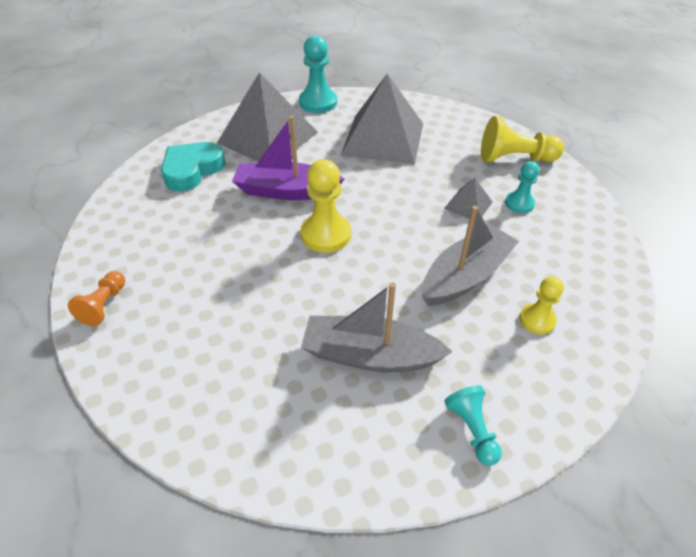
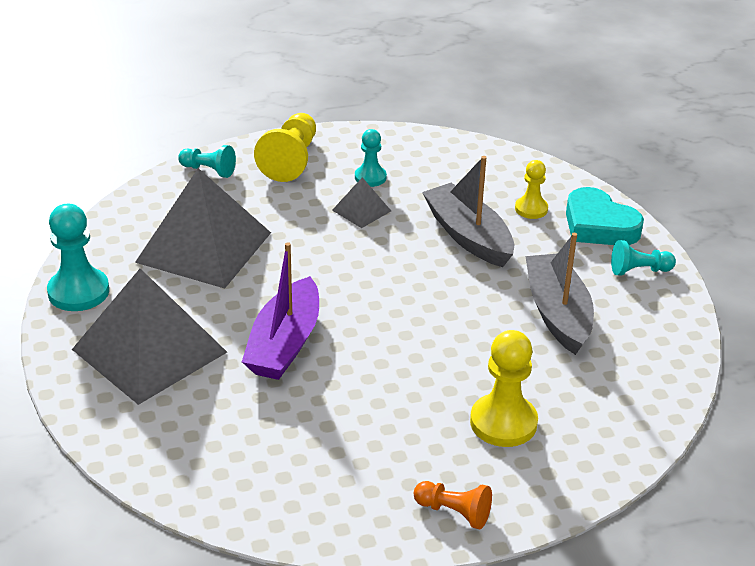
camera: 80 degrees left, 10 degrees down
turquoise heart [161,142,225,192] -> turquoise heart moved to [566,187,644,245]
yellow pawn [300,159,351,253] -> yellow pawn moved to [470,330,538,447]
grey boat [301,282,453,372] -> grey boat turned 150 degrees clockwise [525,233,594,355]
none -> turquoise pawn [178,145,236,178]

